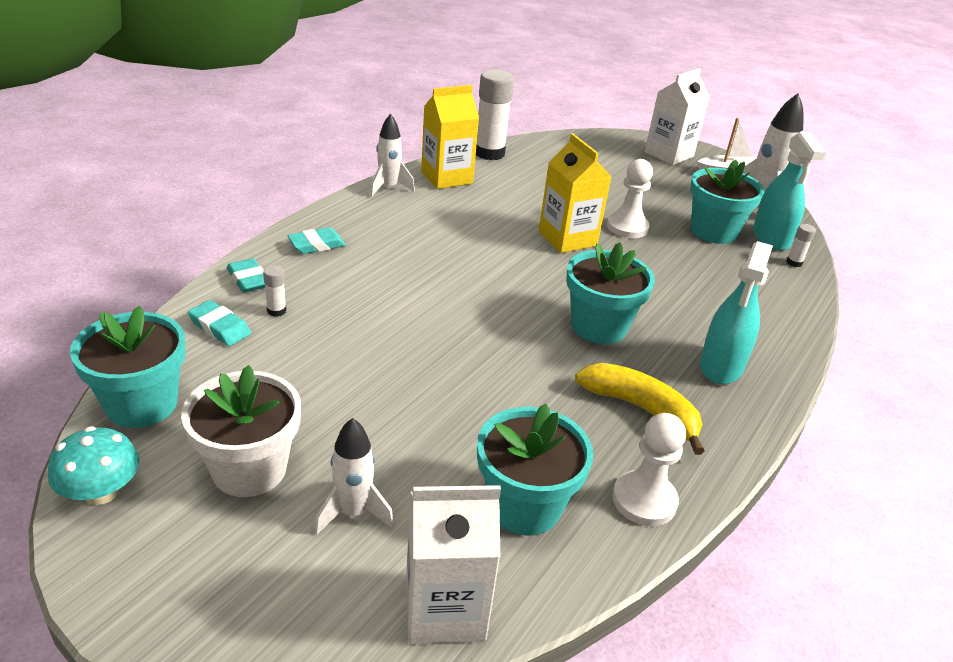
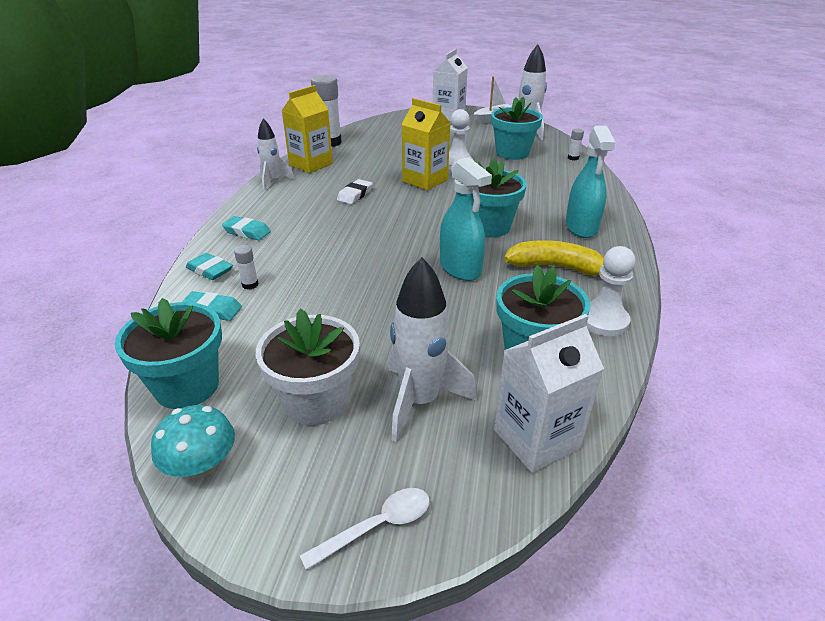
camera: 20 degrees left, 0 degrees up
turquoise eraser [287,227,346,254] -> turquoise eraser turned 75 degrees clockwise [222,216,271,240]
white rocket [315,418,394,534] -> white rocket [388,257,477,442], size x1.55
turquoise spray bottle [753,132,826,251] -> turquoise spray bottle moved to [440,157,492,281]
none -> white spoon [300,488,430,570]
none -> white eraser [337,179,373,204]

